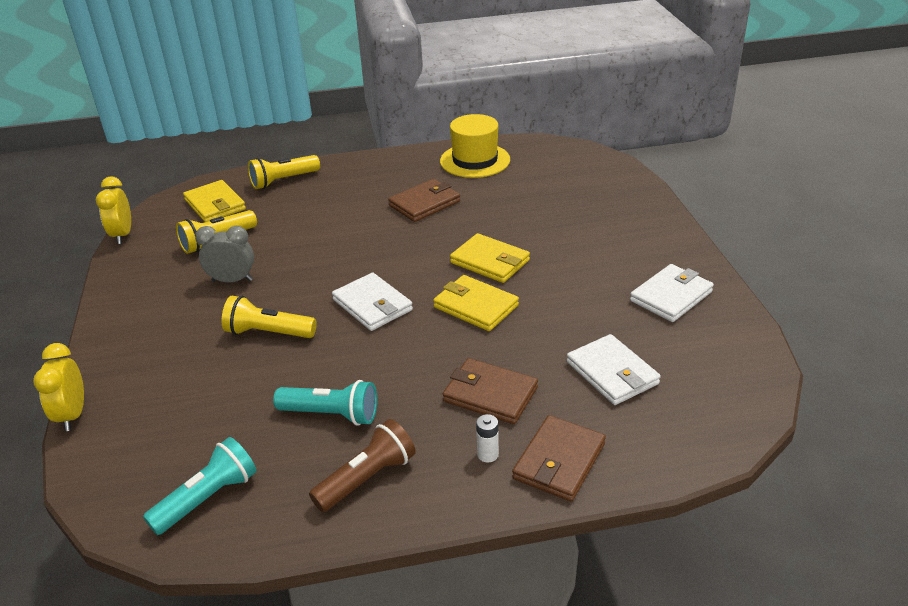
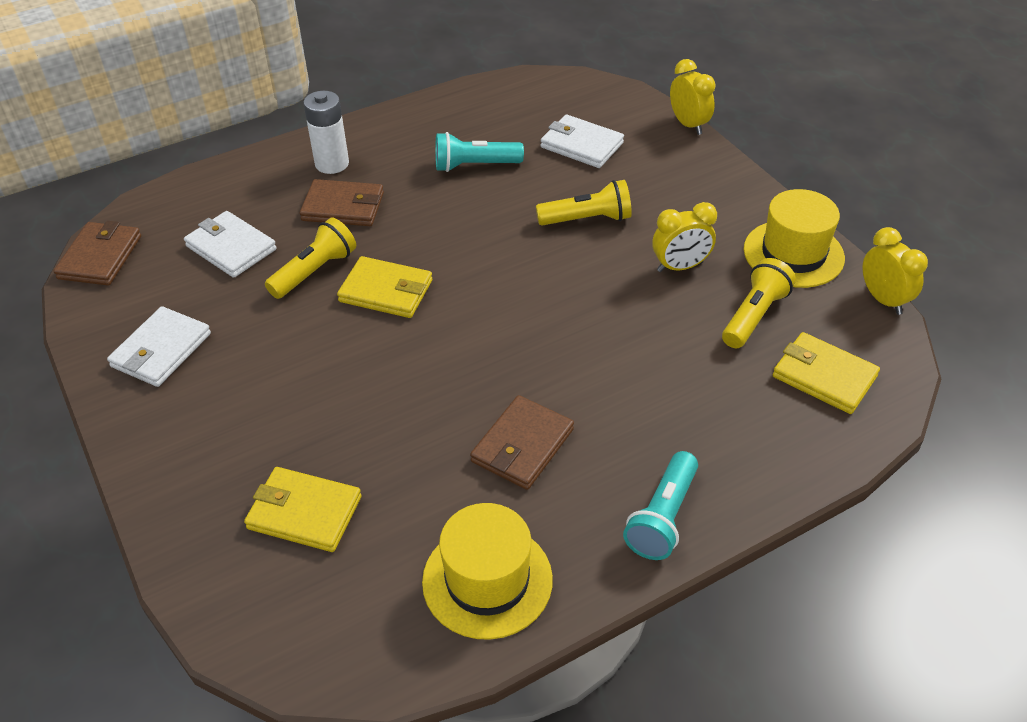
camera: 160 degrees right, 10 degrees up
turquoise flashlight [143,437,257,535] -> turquoise flashlight moved to [623,451,698,560]
grey clock [195,226,254,283] -> yellow clock [652,202,717,272]
yellow flashlight [248,155,320,189] -> yellow flashlight moved to [265,218,356,299]
brown flashlight [309,419,416,512] -> none
white wallet [332,273,413,331] -> white wallet moved to [541,114,624,168]
yellow wallet [450,233,530,283] -> yellow wallet moved to [244,467,362,552]
white battery [476,414,499,463] -> white battery [304,91,349,174], size x1.96
brown wallet [512,415,606,501] -> brown wallet moved to [54,221,141,285]
none -> yellow hat [744,189,845,288]

